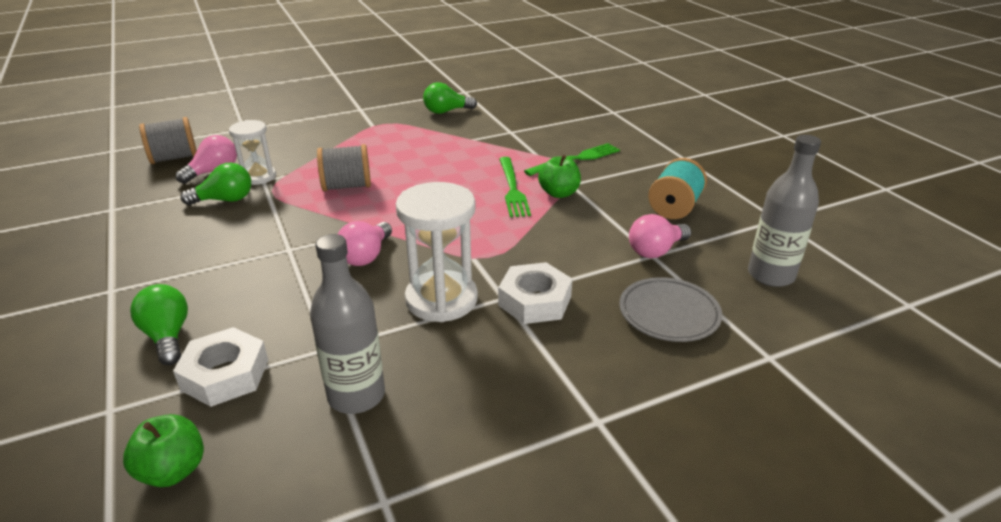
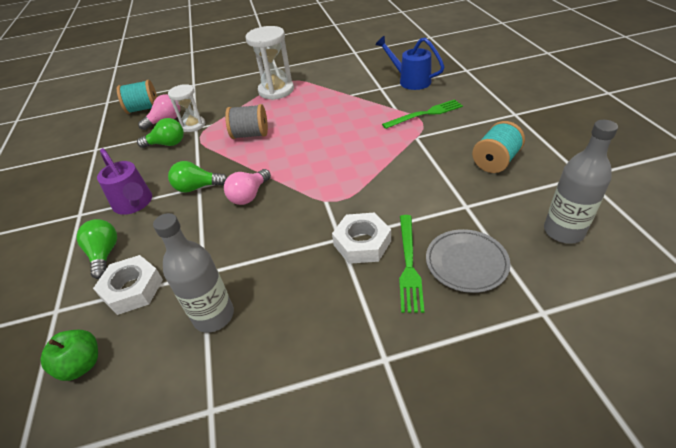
camera: 15 degrees right, 10 degrees up
grey spool [139,117,197,164] -> turquoise spool [117,80,157,114]
white hourglass [396,182,478,322] -> white hourglass moved to [245,26,294,100]
green light bulb [423,82,477,114] -> green light bulb moved to [168,161,227,193]
green fork [500,157,531,217] -> green fork moved to [399,215,424,313]
green apple [538,155,581,198] -> none
pink light bulb [629,214,691,258] -> none
none -> purple watering can [97,148,152,215]
none -> blue watering can [375,36,445,90]

